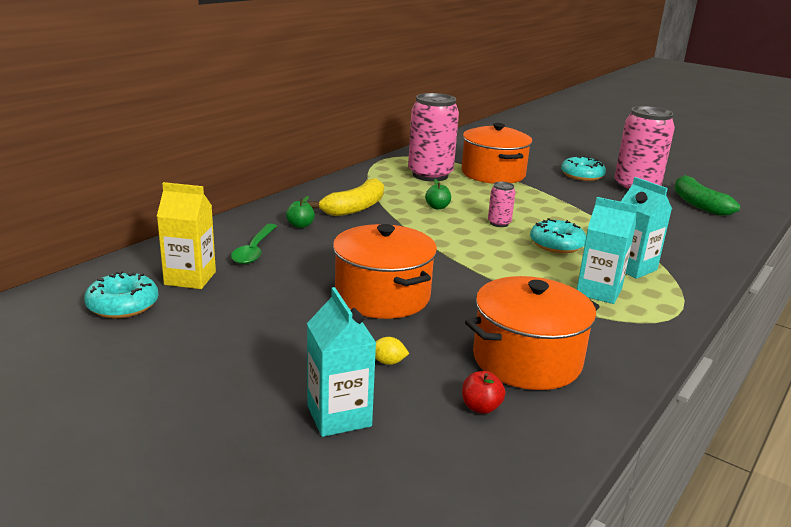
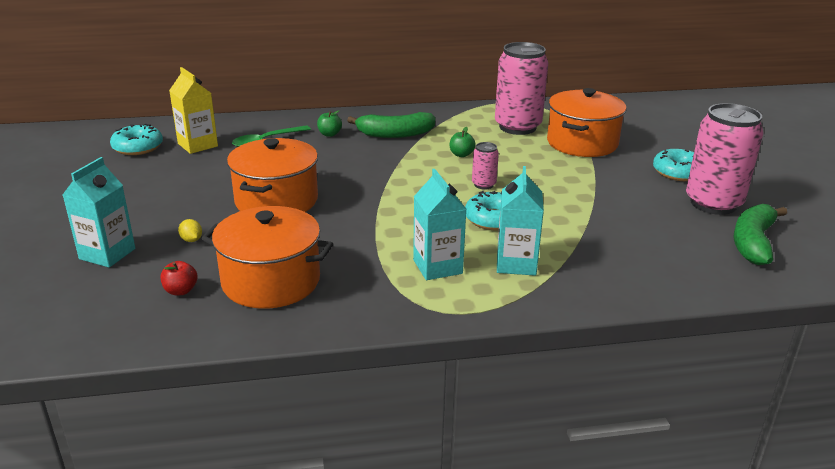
camera: 45 degrees right, 5 degrees up
yellow banana [308,178,384,216] -> green banana [347,112,435,138]

